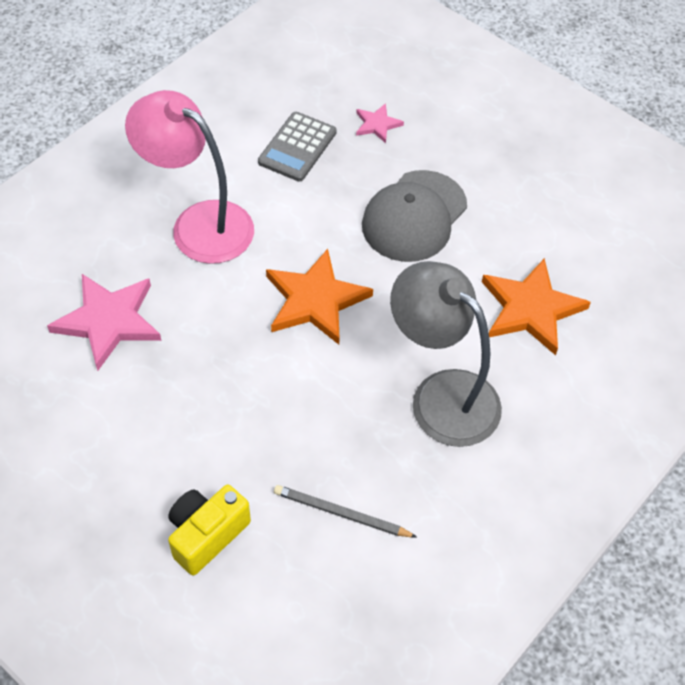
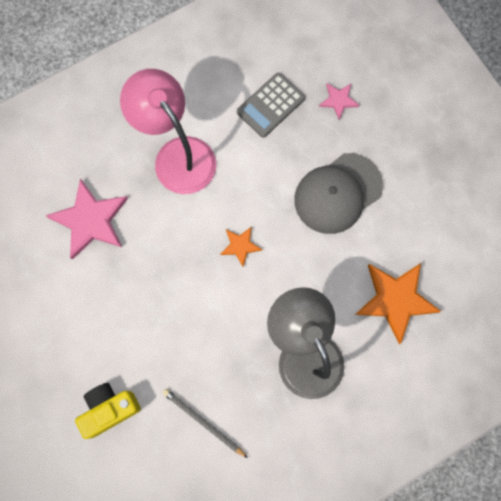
camera: 20 degrees right, 20 degrees up
orange star [266,249,373,345] -> orange star [221,227,262,266], size x0.51

